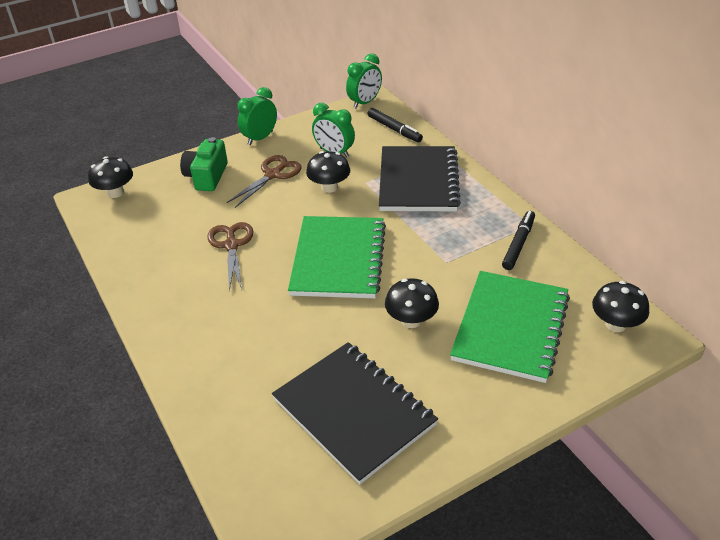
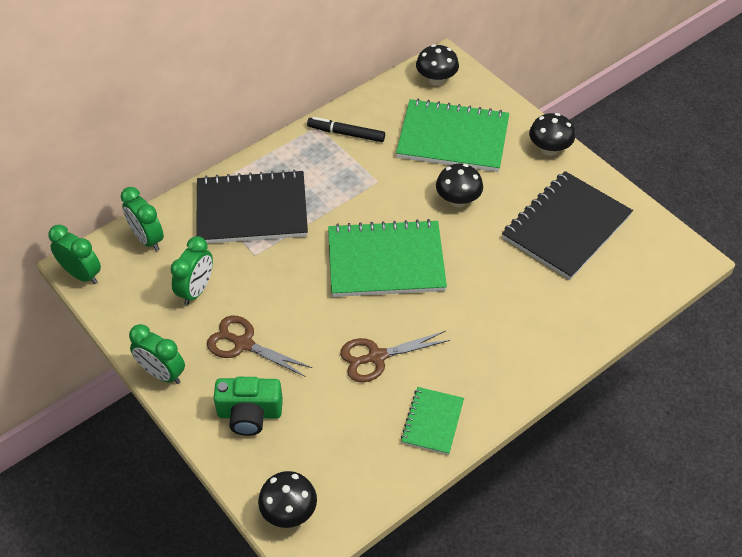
camera: 100 degrees left, 10 degrees up
black mushroom [306,151,350,193] -> black mushroom moved to [529,113,575,156]
black marker [367,108,423,142] -> green clock [121,187,164,251]
none -> green notebook [401,387,464,455]

